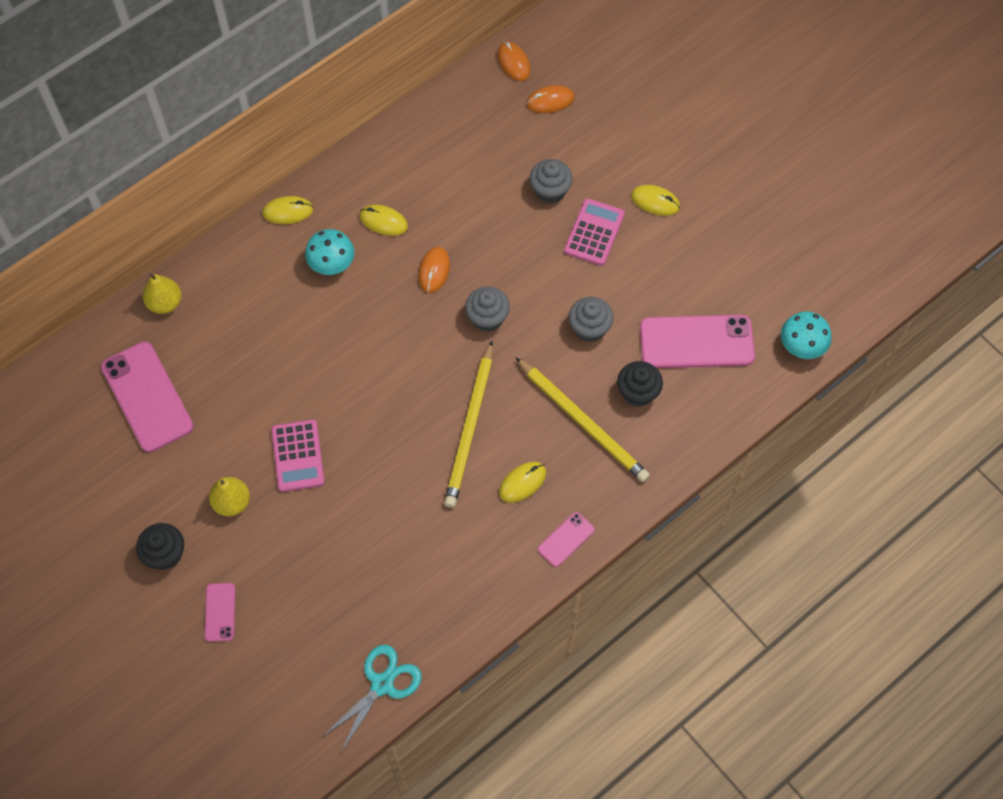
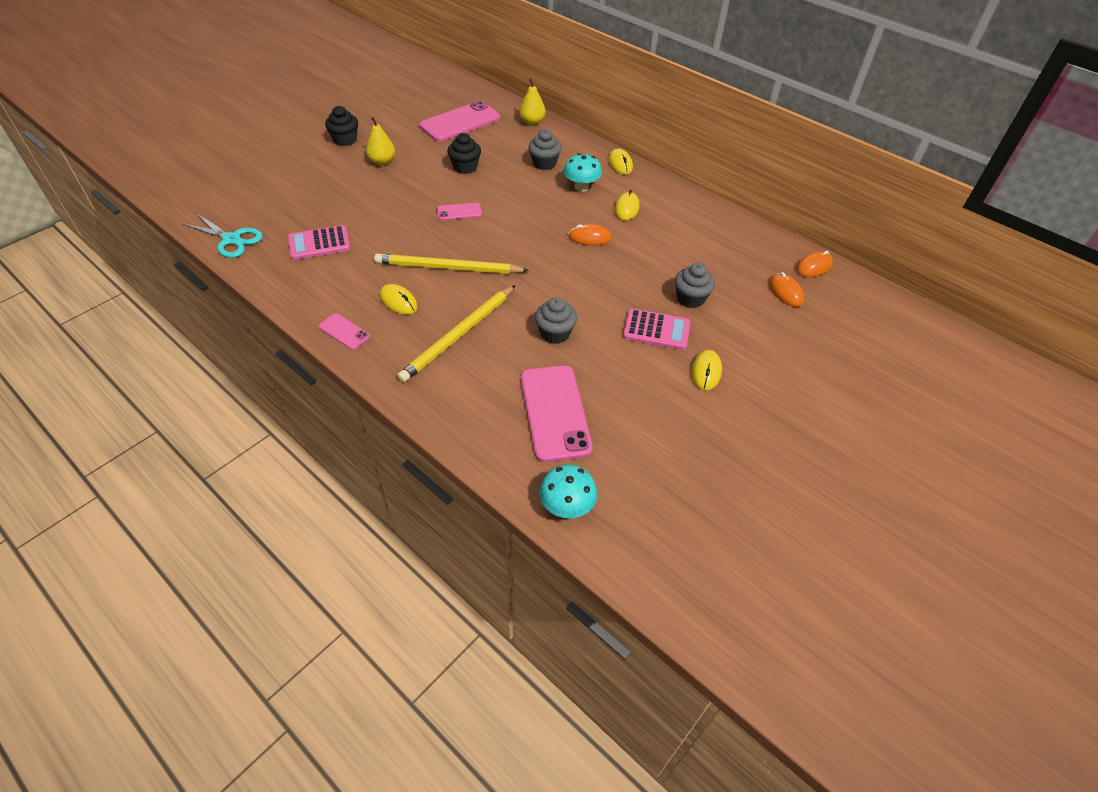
camera: 80 degrees right, 15 degrees down
pink phone [204,583,235,642] -> pink phone moved to [437,203,482,220]
pink calculator [271,420,325,492] -> pink calculator moved to [288,225,351,260]
grey cupcake [465,286,510,332] -> grey cupcake moved to [528,130,562,170]
black cupcake [617,361,663,407] -> black cupcake moved to [447,133,481,174]

